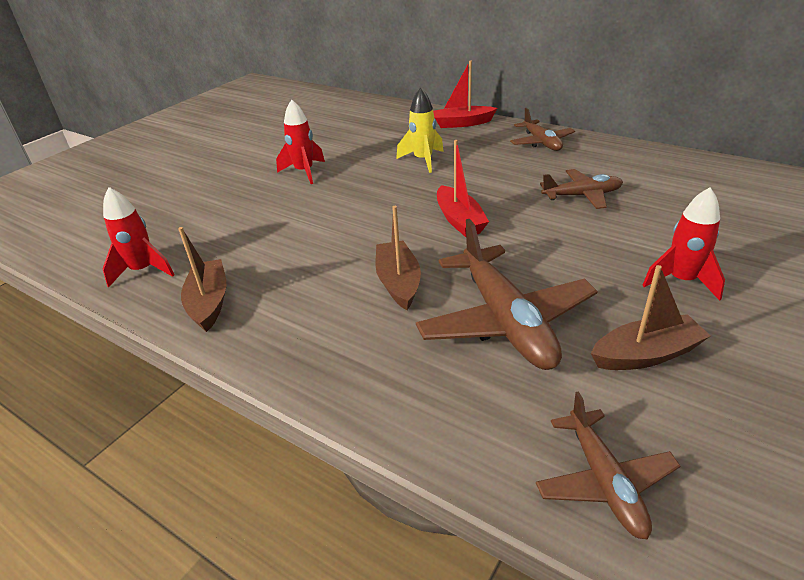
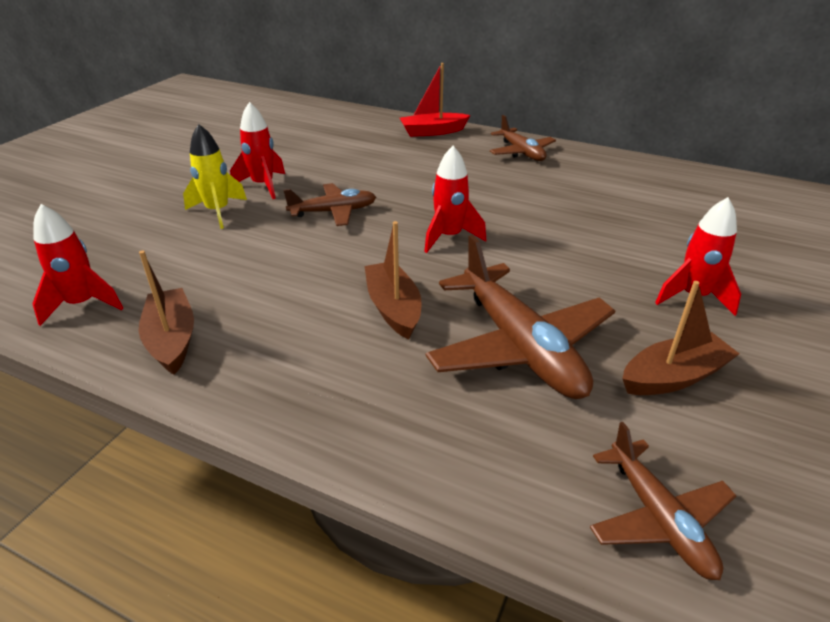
camera: 10 degrees left, 0 degrees up
yellow rocket [396,87,444,173] -> yellow rocket moved to [183,124,247,229]
red boat [437,140,489,237] -> red rocket [424,146,486,253]
brown plane [540,169,623,209] -> brown plane moved to [284,183,376,226]

